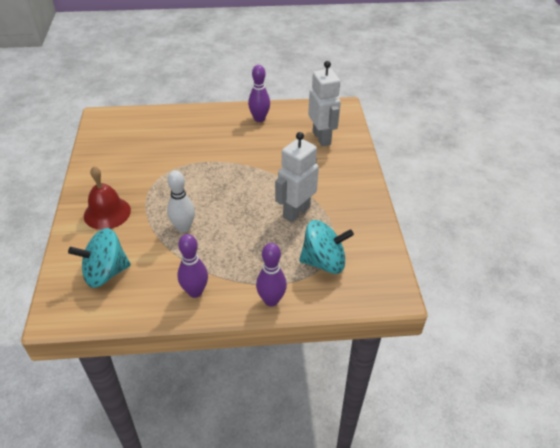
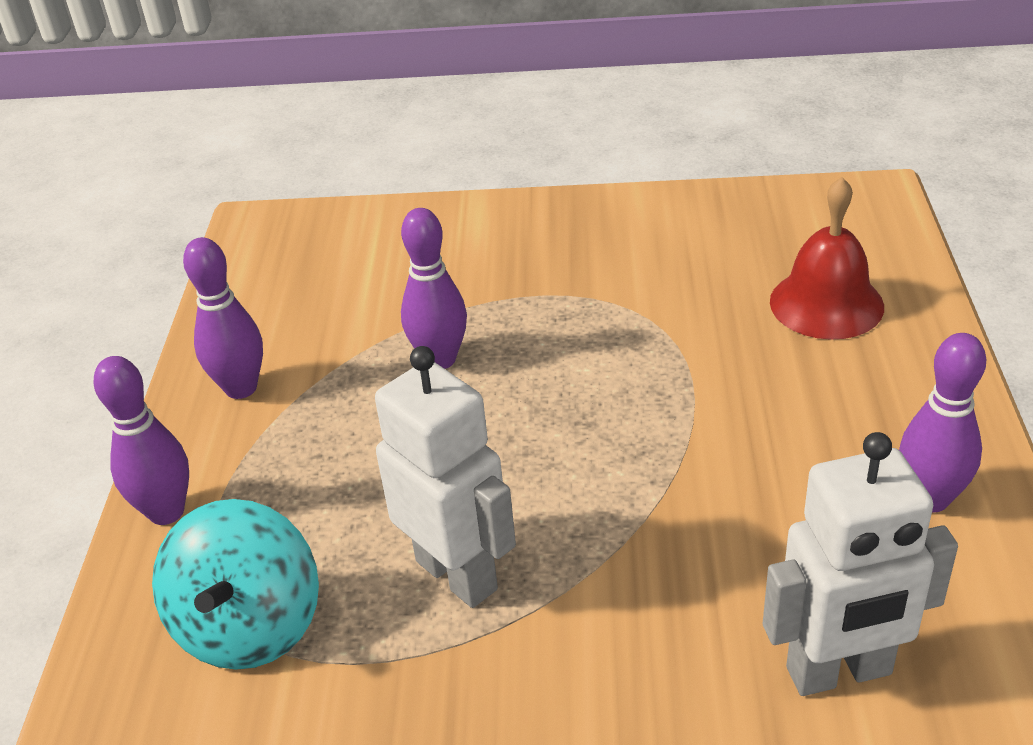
camera: 100 degrees right, 5 degrees down
turquoise spinning top [68,228,131,288] -> none
red bell [84,166,131,230] -> red bell moved to [770,177,884,340]
white bowling pin [167,170,195,233] -> purple bowling pin [401,208,467,369]

